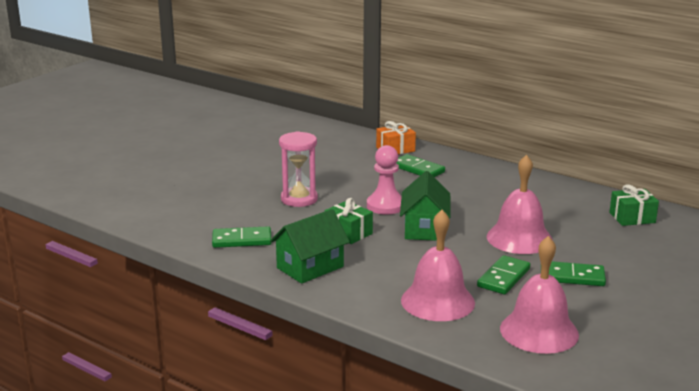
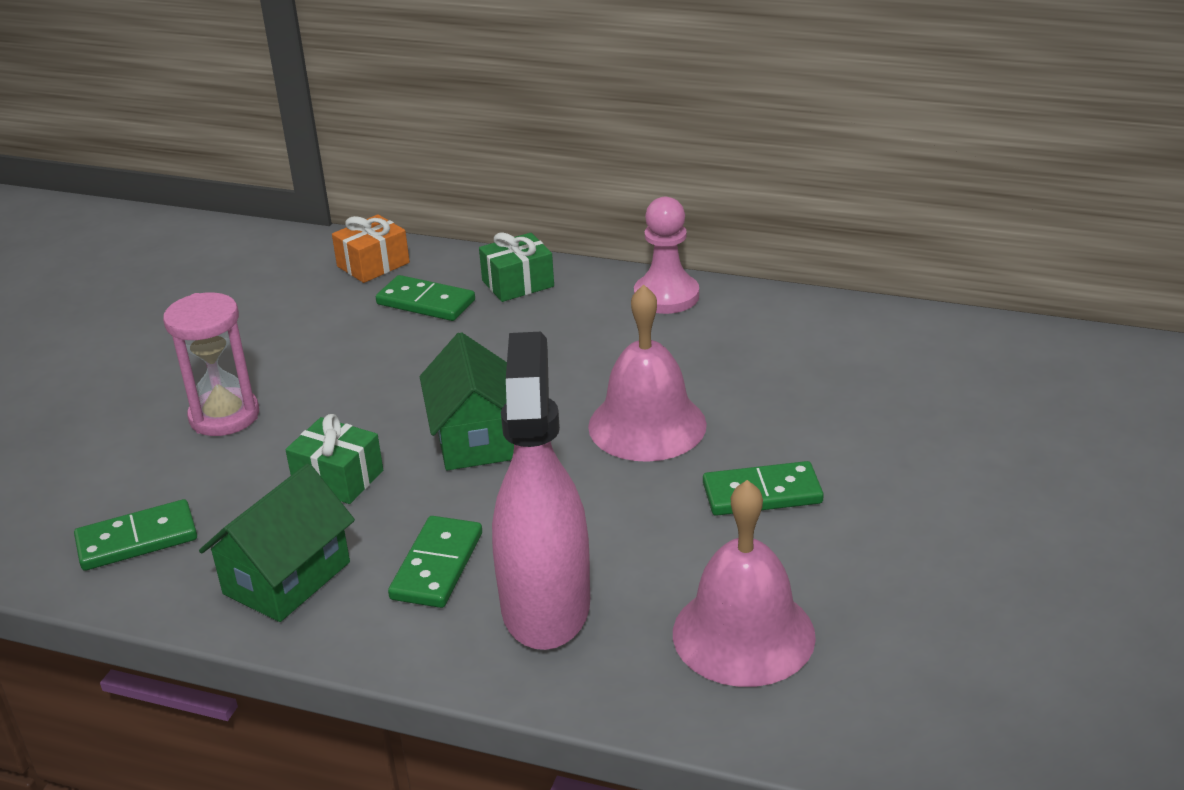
camera: 15 degrees left, 10 degrees up
pink pawn [367,145,402,214] -> pink pawn moved to [634,197,699,314]
pink bell [401,210,475,321] -> pink spray bottle [492,332,590,650]
green domino [477,255,530,294] -> green domino moved to [388,516,482,608]
green gift [609,184,659,226] -> green gift moved to [479,233,554,302]

